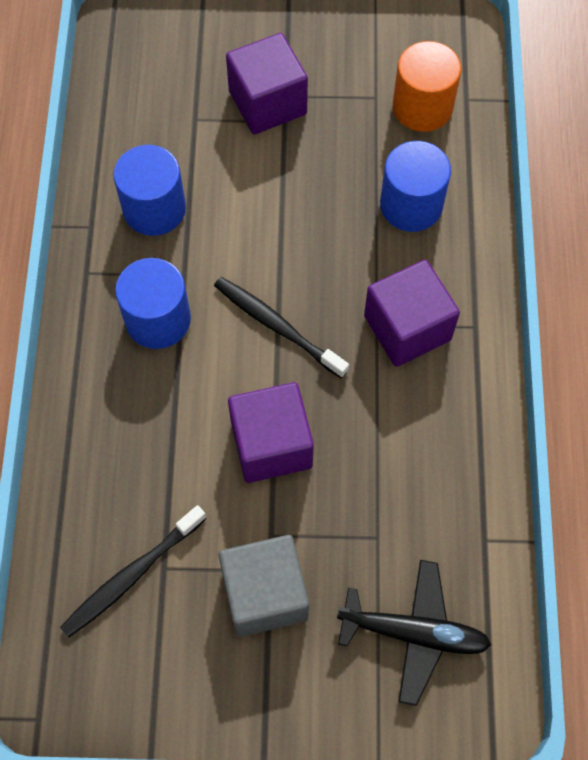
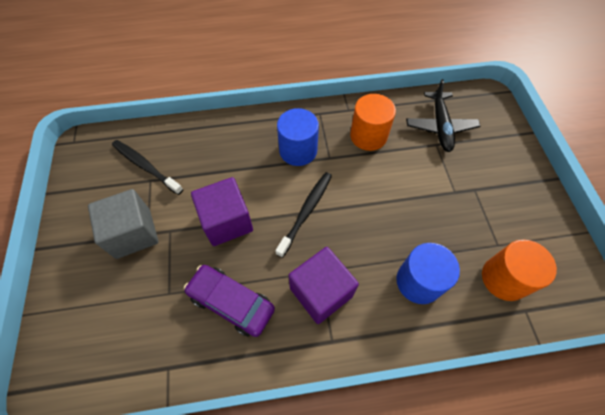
camera: 80 degrees right, 5 degrees down
blue cylinder [113,145,186,236] -> orange cylinder [350,94,396,151]
purple cube [226,33,308,134] -> none
black plane [337,560,491,706] -> black plane moved to [406,79,480,152]
none -> purple car [184,265,275,337]

